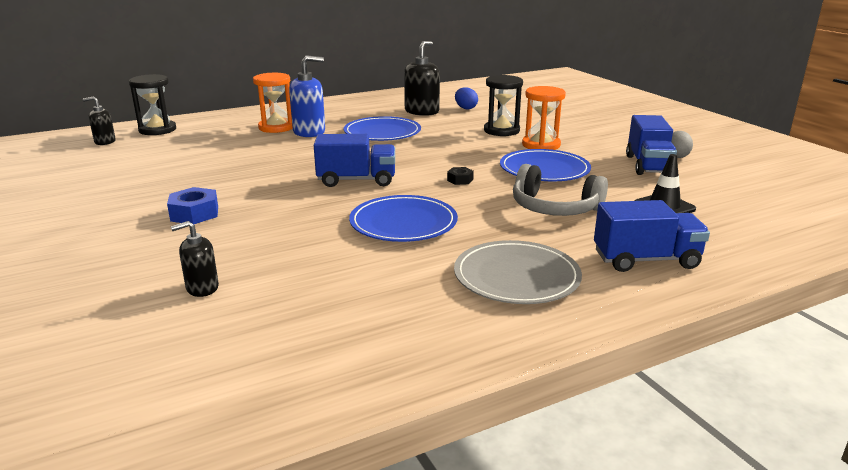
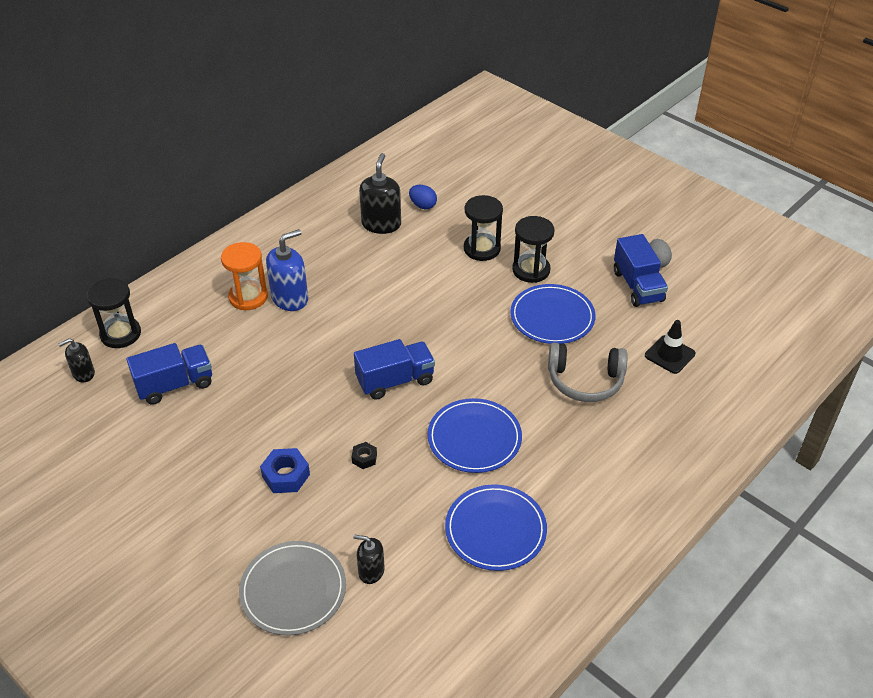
camera: 20 degrees left, 20 degrees up
black soap dispenser [171,221,219,297] -> black soap dispenser turned 60 degrees clockwise [353,535,385,584]
blue plate [344,116,421,141] -> blue plate moved to [445,484,547,571]
black nut [447,167,474,185] -> black nut moved to [352,442,377,469]
grey plate [454,240,582,304] -> grey plate moved to [239,541,346,636]
orange hourglass [522,86,566,150] -> black hourglass [512,216,555,283]
blue truck [594,200,710,272] -> blue truck moved to [126,343,212,405]

